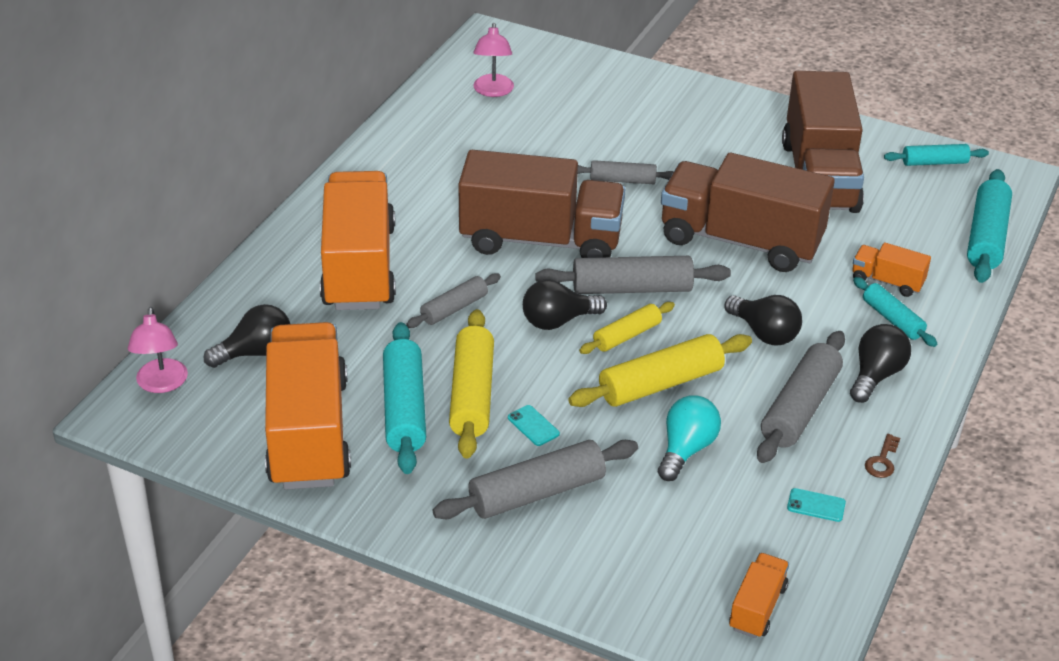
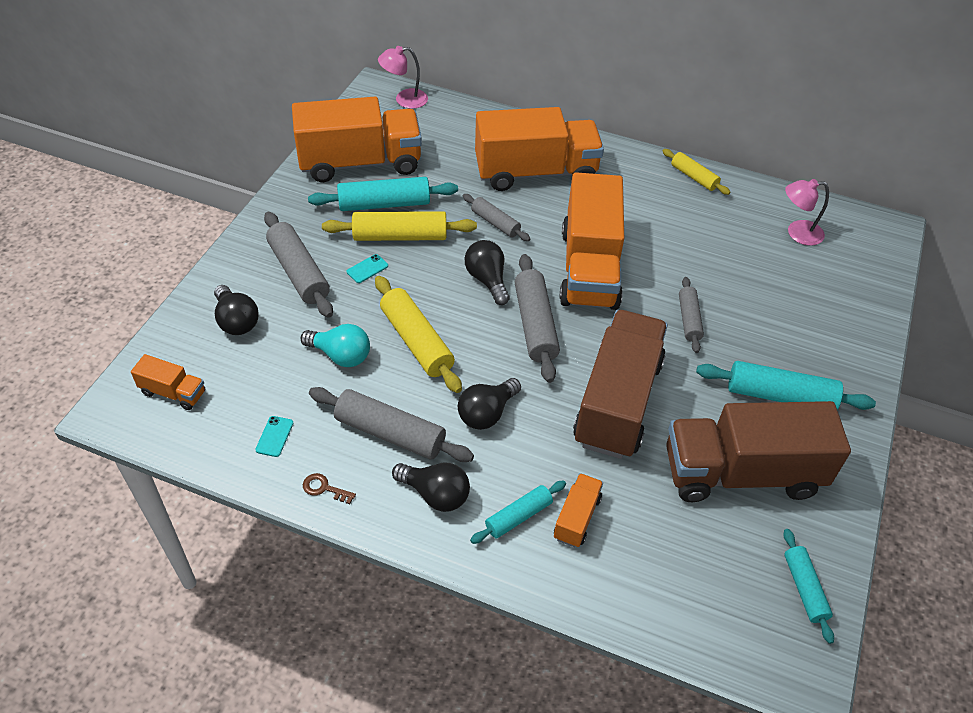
camera: 85 degrees right, 10 degrees up
black light bulb [204,304,290,368] -> black light bulb moved to [214,285,259,335]
brown truck [458,150,625,258] -> orange truck [559,172,624,310]
yellow rolling pin [579,302,675,354] -> yellow rolling pin moved to [662,149,730,195]
turquoise rolling pin [967,169,1012,283] -> turquoise rolling pin moved to [696,361,876,410]

